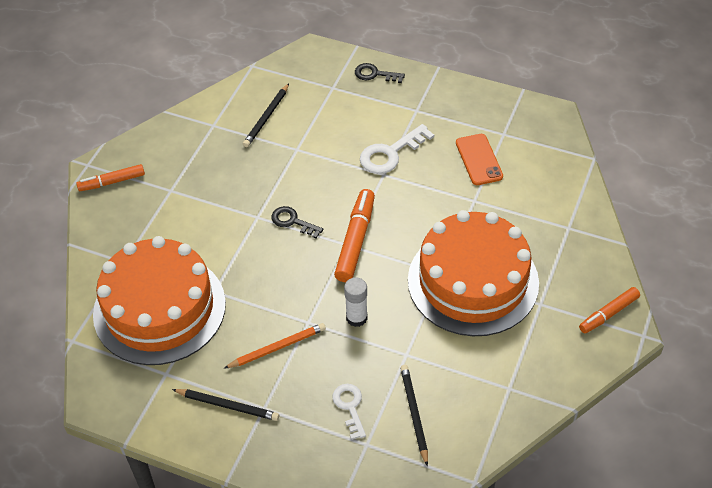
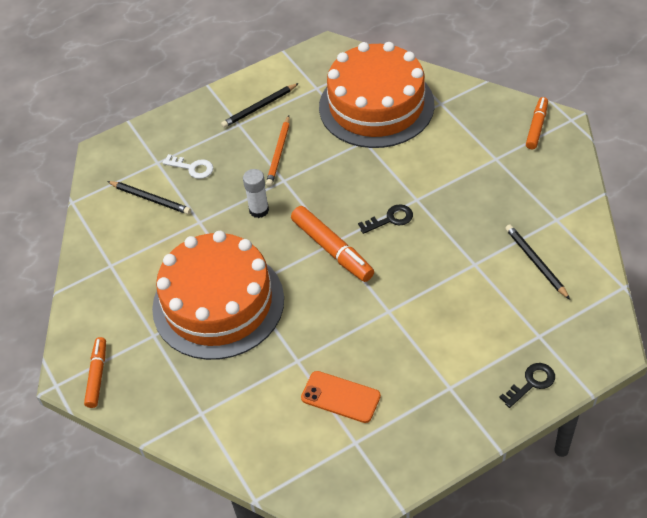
camera: 130 degrees right, 0 degrees up
white key [360,124,434,174] -> none

